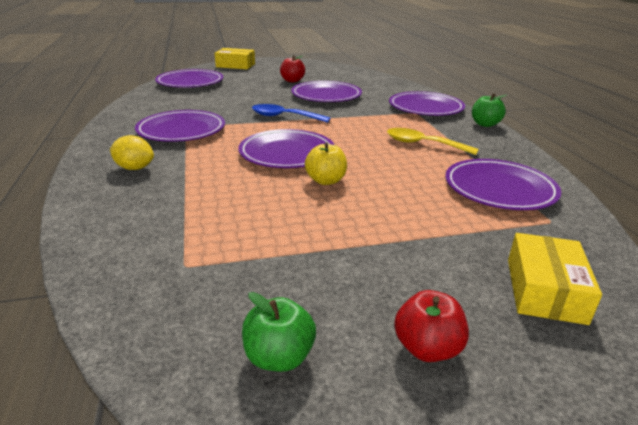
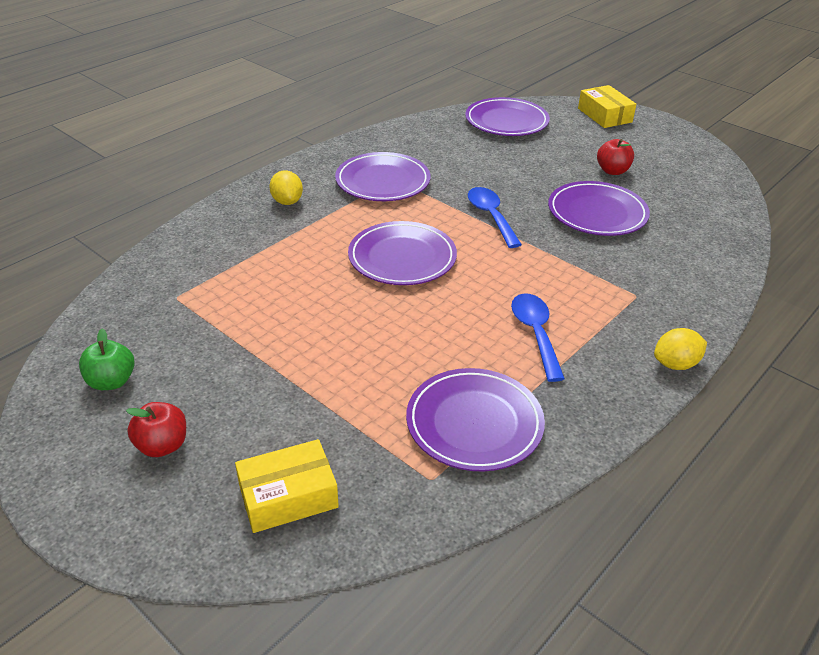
camera: 55 degrees right, 10 degrees up
yellow apple [305,142,347,185] -> none
yellow spoon [387,128,479,155] -> blue spoon [511,293,565,382]
purple plate [389,91,465,116] -> none
green apple [472,93,506,127] -> yellow lemon [654,328,707,370]

